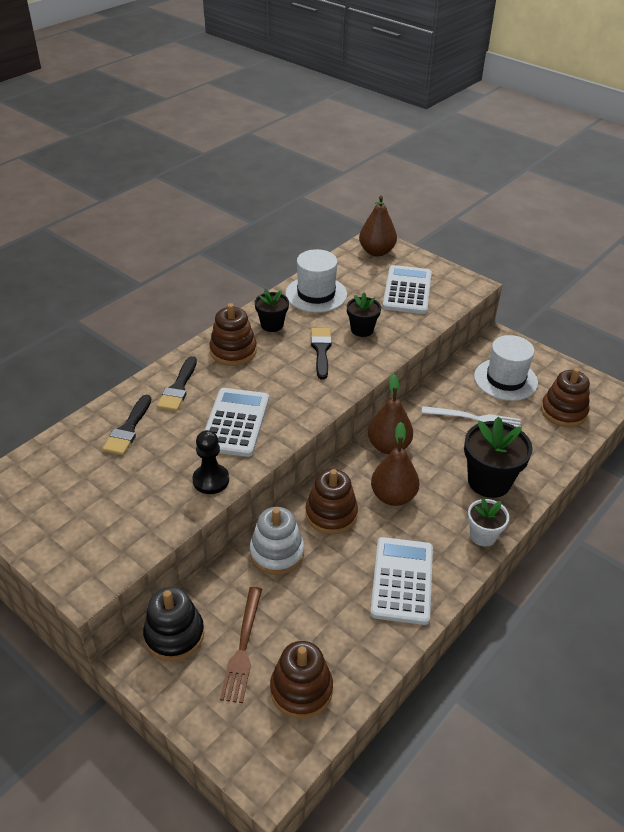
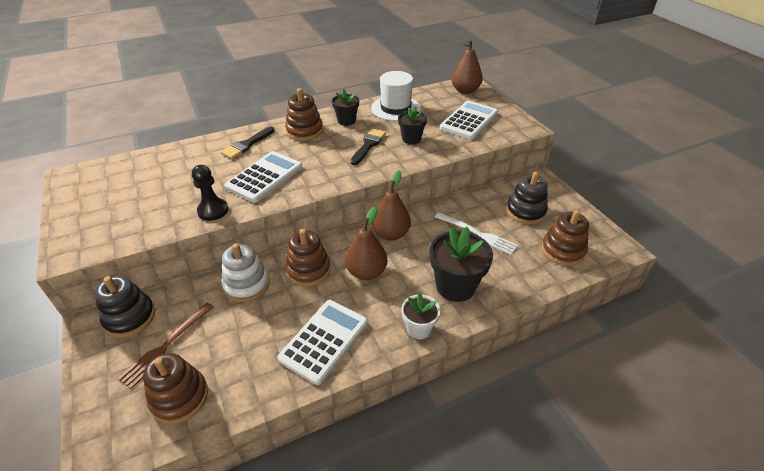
camera: 25 degrees right, 0 degrees up
black brush [103,395,151,455] -> none
white hat [474,335,538,401] -> black stacking toy [506,172,548,224]

